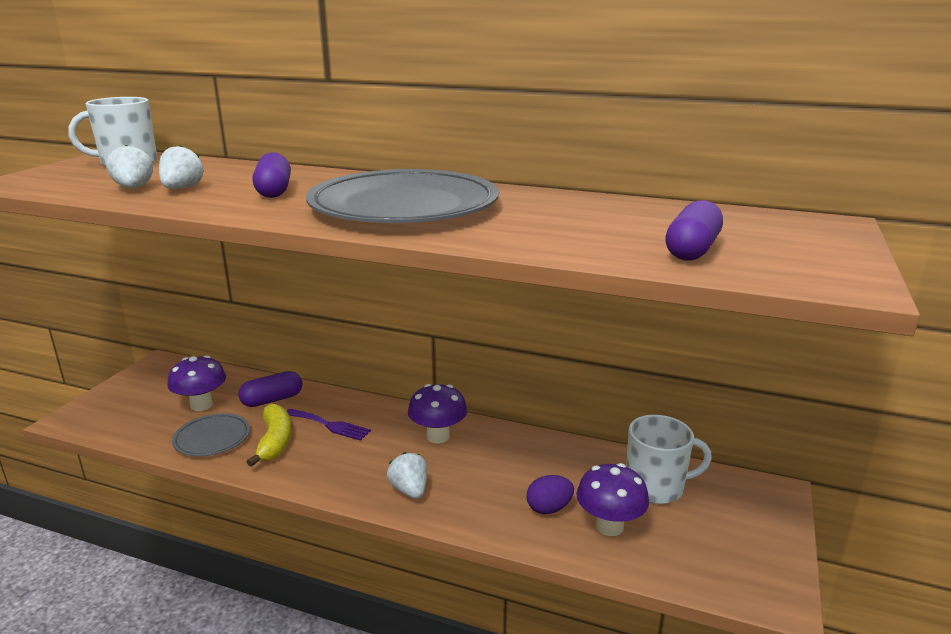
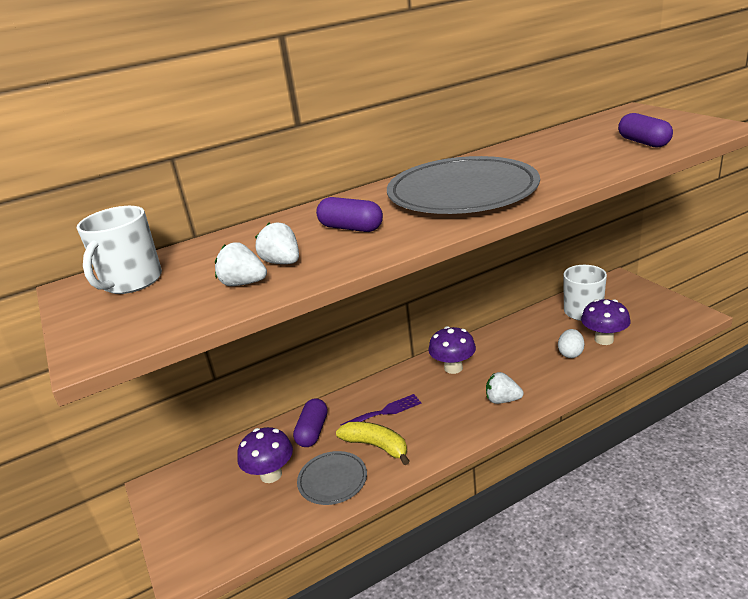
camera: 45 degrees left, 5 degrees up
purple egg [527,475,574,514] -> white egg [558,329,584,358]

